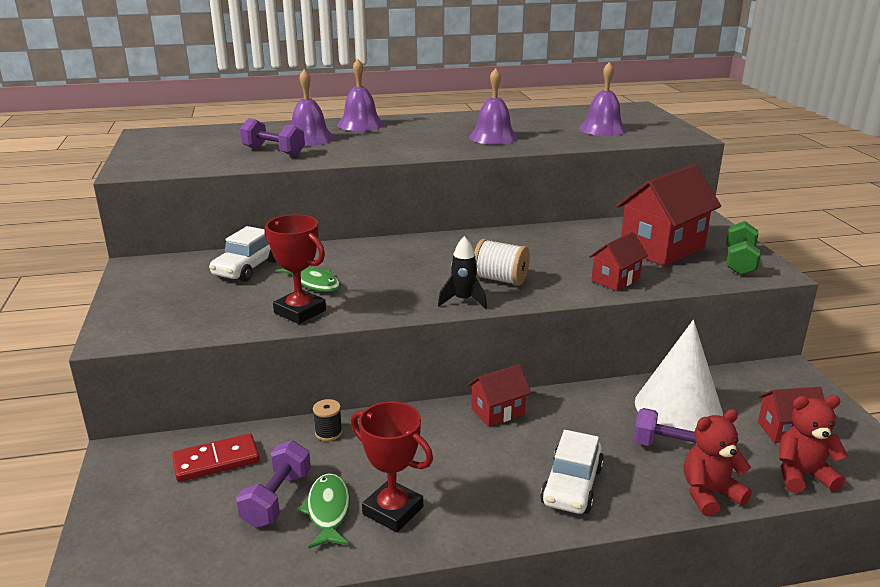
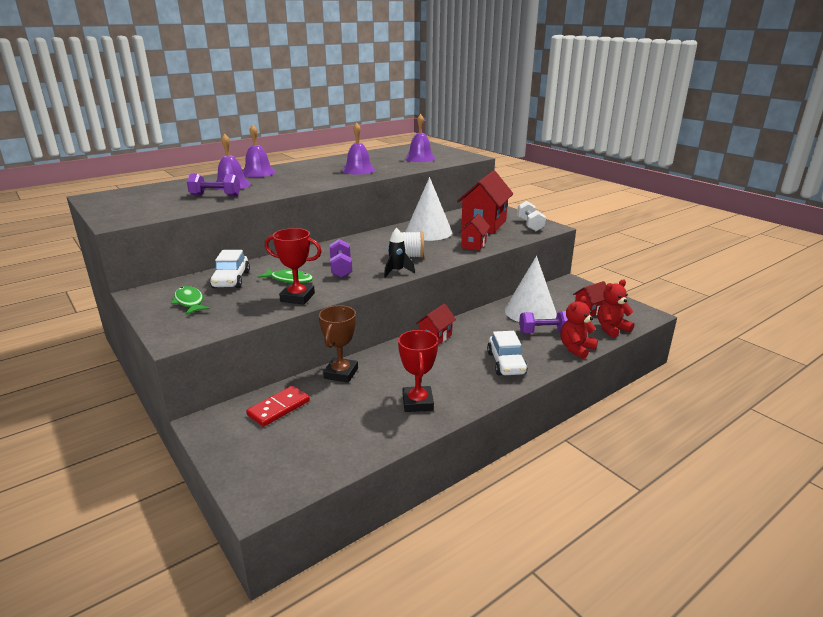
camera: 25 degrees left, 0 degrees up
purple dumbbell [236,440,311,528] -> purple dumbbell moved to [330,239,352,278]
green fish [297,473,350,549] -> green fish moved to [171,286,210,315]
black spool [313,399,342,441] -> brown trophy [319,305,358,383]
red trophy [351,402,433,532] -> red trophy turned 75 degrees clockwise [398,330,438,412]
green dumbbell [726,221,761,275] -> white dumbbell [517,201,546,231]
none -> white cone [405,177,452,241]

